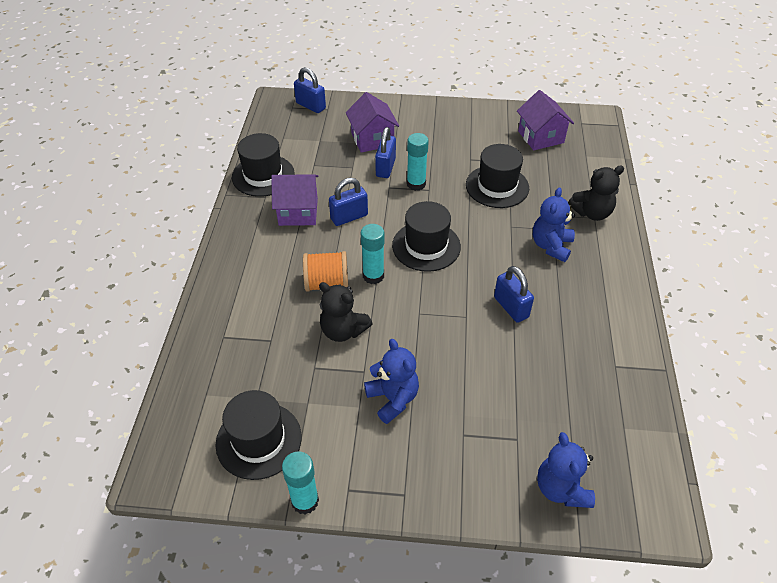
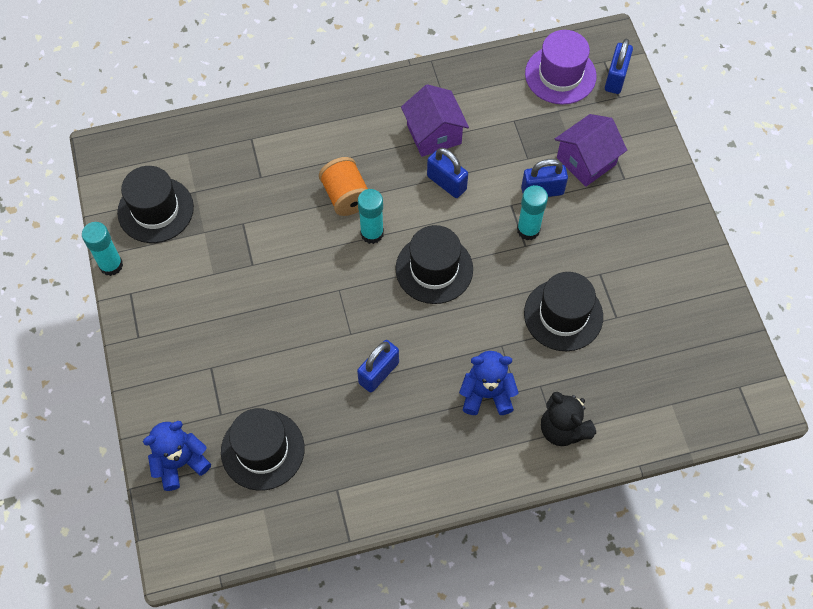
camera: 70 degrees right, 15 degrees up
black hat [232,133,295,197] -> black hat moved to [221,408,305,491]
black teddy bear [319,282,373,342] -> none
blue teddy bear [364,339,419,424] -> none
purple house [517,90,574,151] -> none
none -> purple hat [525,30,597,105]

